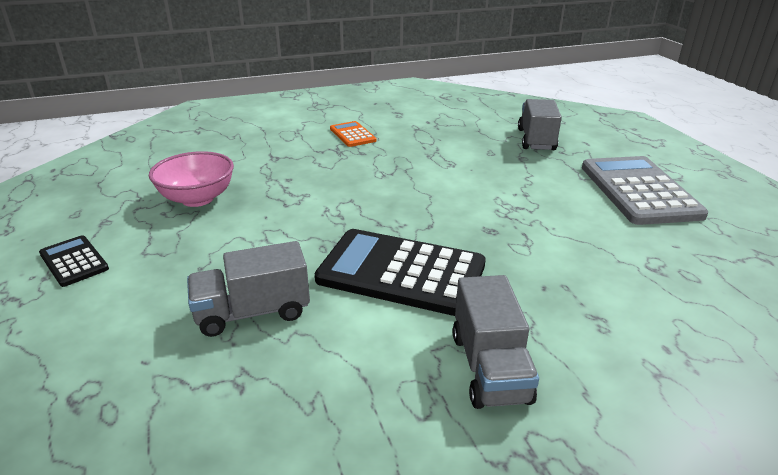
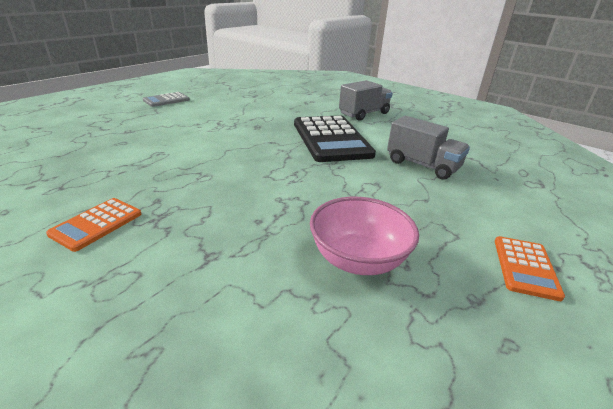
camera: 125 degrees left, 0 degrees up
black calculator [39,235,109,287] -> orange calculator [495,236,565,301]
grey truck [518,99,562,150] -> none
grey calculator [582,156,708,225] -> grey calculator [143,92,190,107], size x0.50

